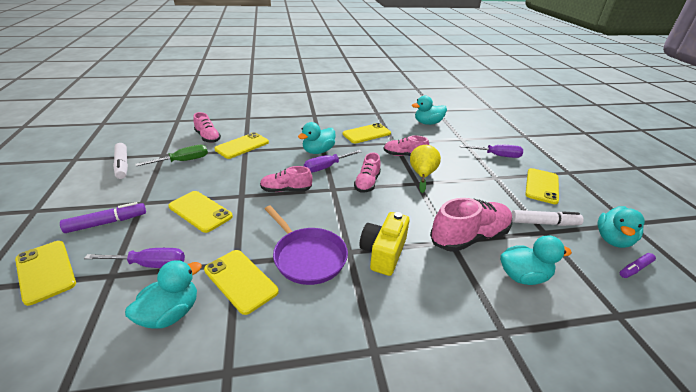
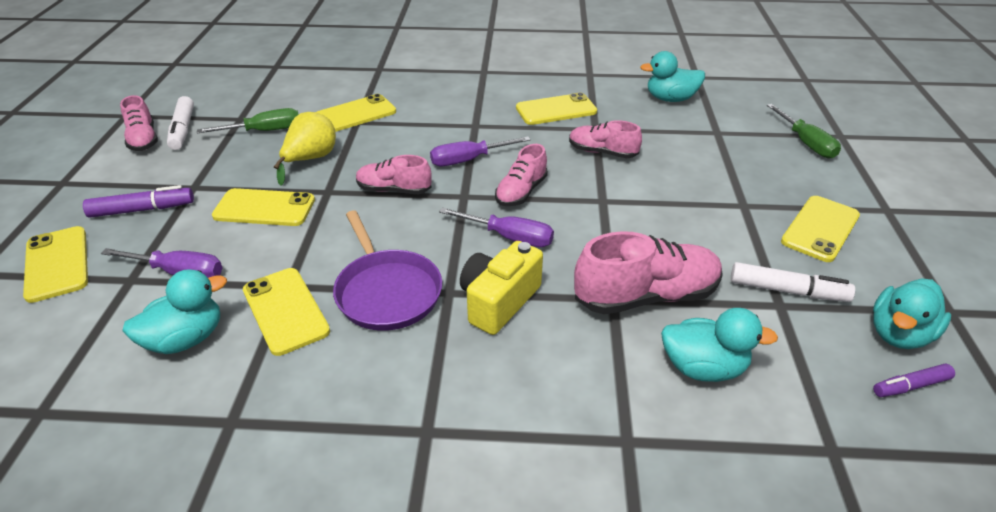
camera: 15 degrees right, 5 degrees up
yellow phone [168,191,233,233] -> yellow phone turned 45 degrees counterclockwise [212,188,315,226]
pink shoe [193,112,221,143] -> pink shoe moved to [120,95,158,151]
turquoise duck [298,122,336,154] -> none
yellow pear [410,145,441,193] -> yellow pear moved to [274,112,336,186]
purple screwdriver [460,145,523,158] -> purple screwdriver moved to [439,207,554,247]
none -> green screwdriver [767,104,841,159]

